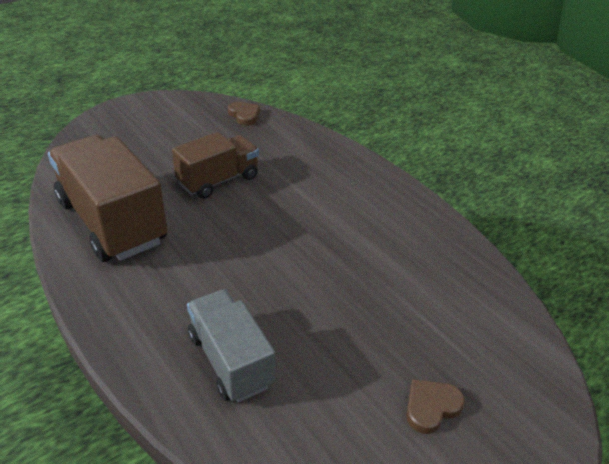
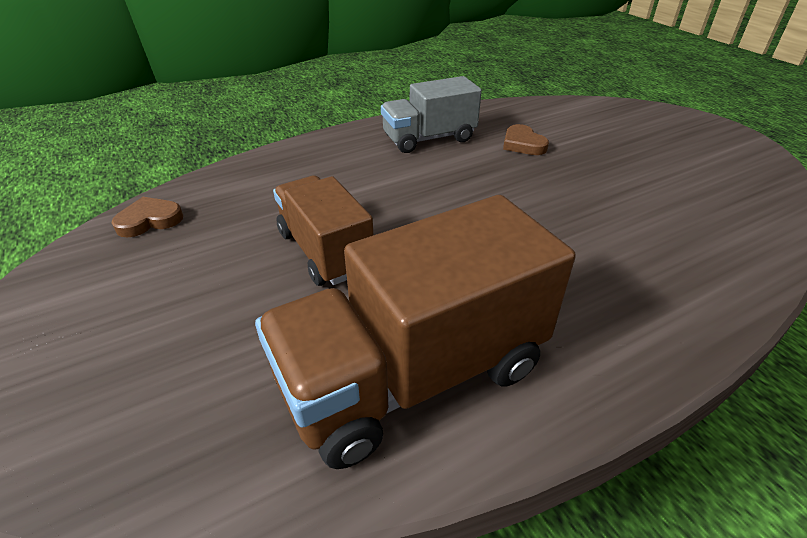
camera: 80 degrees left, 0 degrees up
grey truck [187,289,275,402] -> grey truck moved to [381,76,482,153]
brown heart [406,379,465,434] -> brown heart moved to [503,124,549,155]

